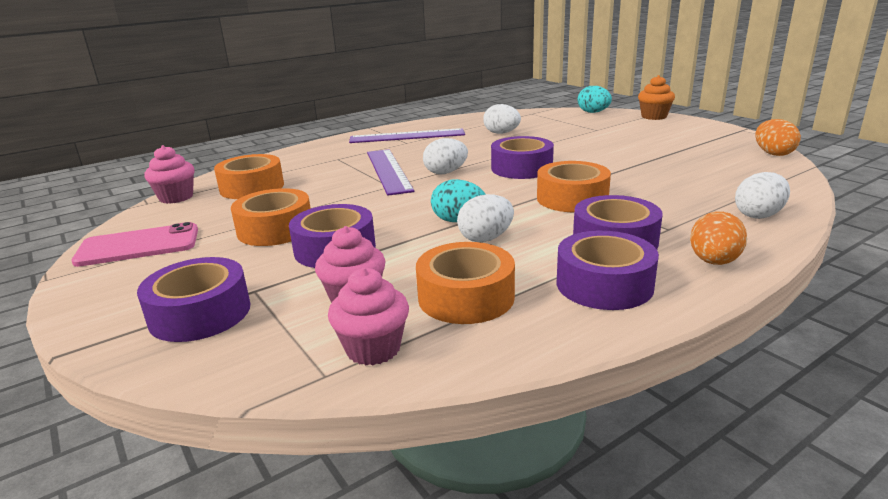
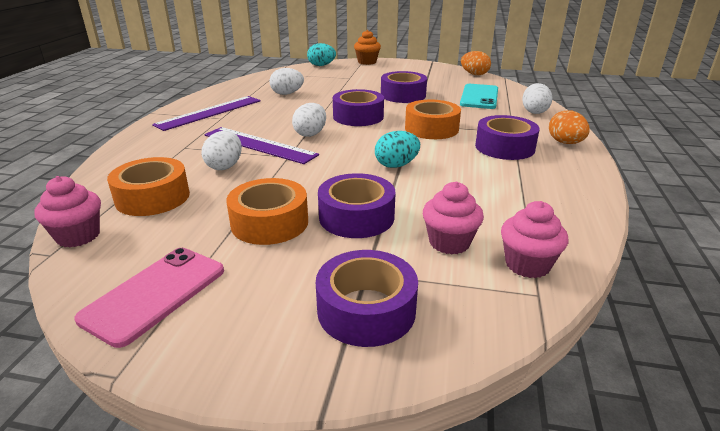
camera: 45 degrees left, 5 degrees up
orange tape [416,242,515,324] -> none
white egg [457,194,514,242] -> white egg moved to [202,131,242,170]
purple tape [557,230,659,310] -> purple tape moved to [381,71,427,103]
none -> turquoise phone [460,84,498,109]

